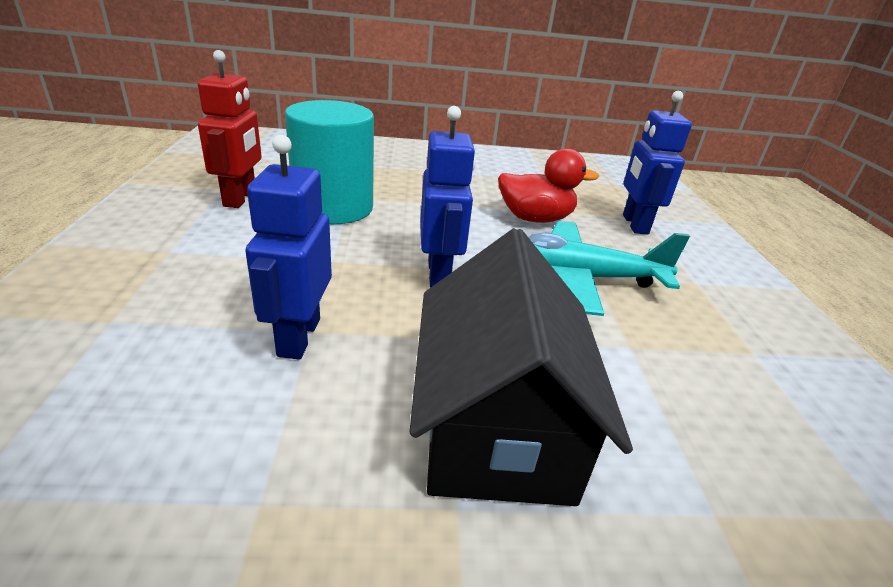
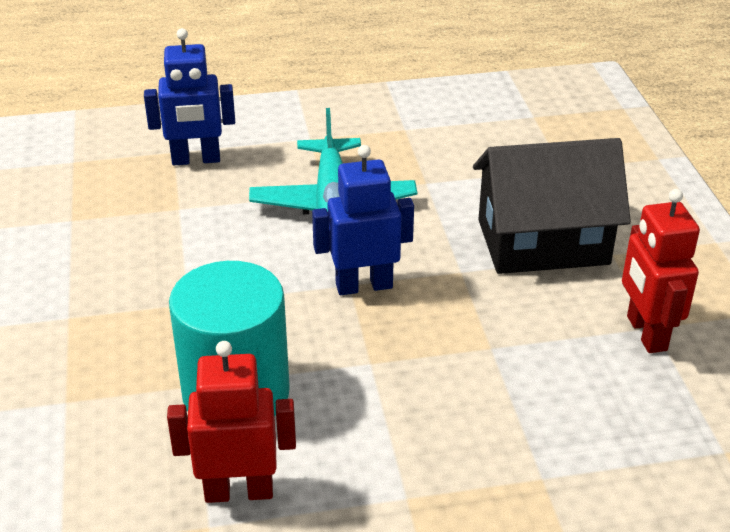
camera: 95 degrees left, 5 degrees up
blue robot [245,135,332,359] -> none
red duck [498,148,599,223] -> none
none -> red robot [622,189,700,353]

